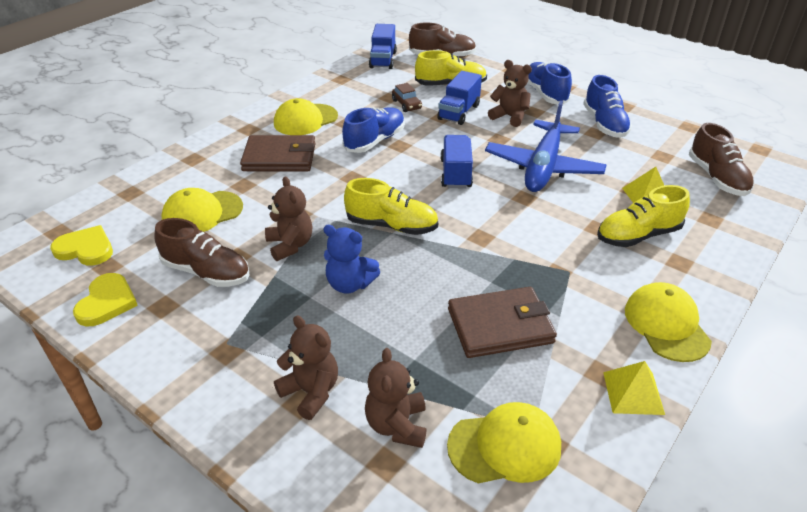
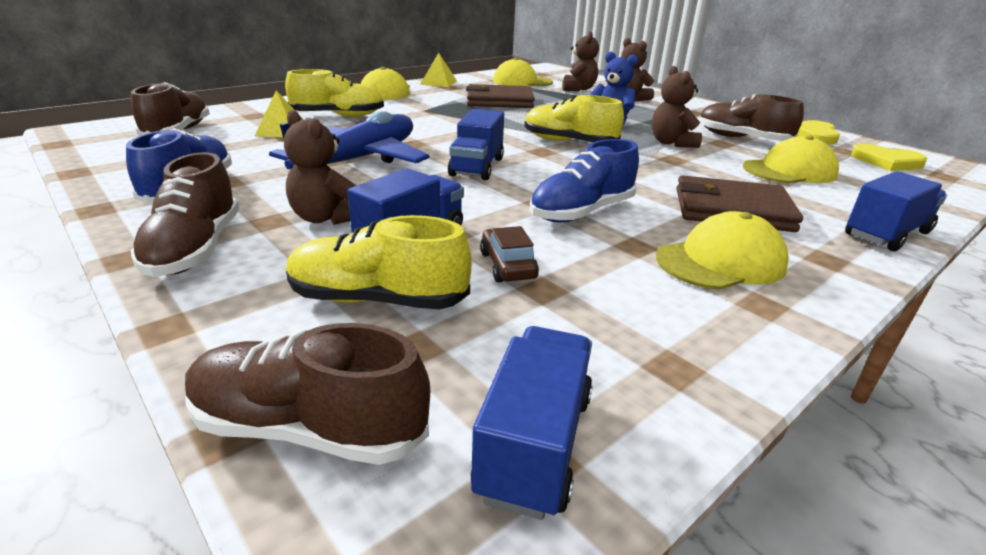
camera: 170 degrees left, 10 degrees down
blue shoe [528,62,572,104] -> brown shoe [131,152,239,277]
none -> blue truck [845,171,947,251]

